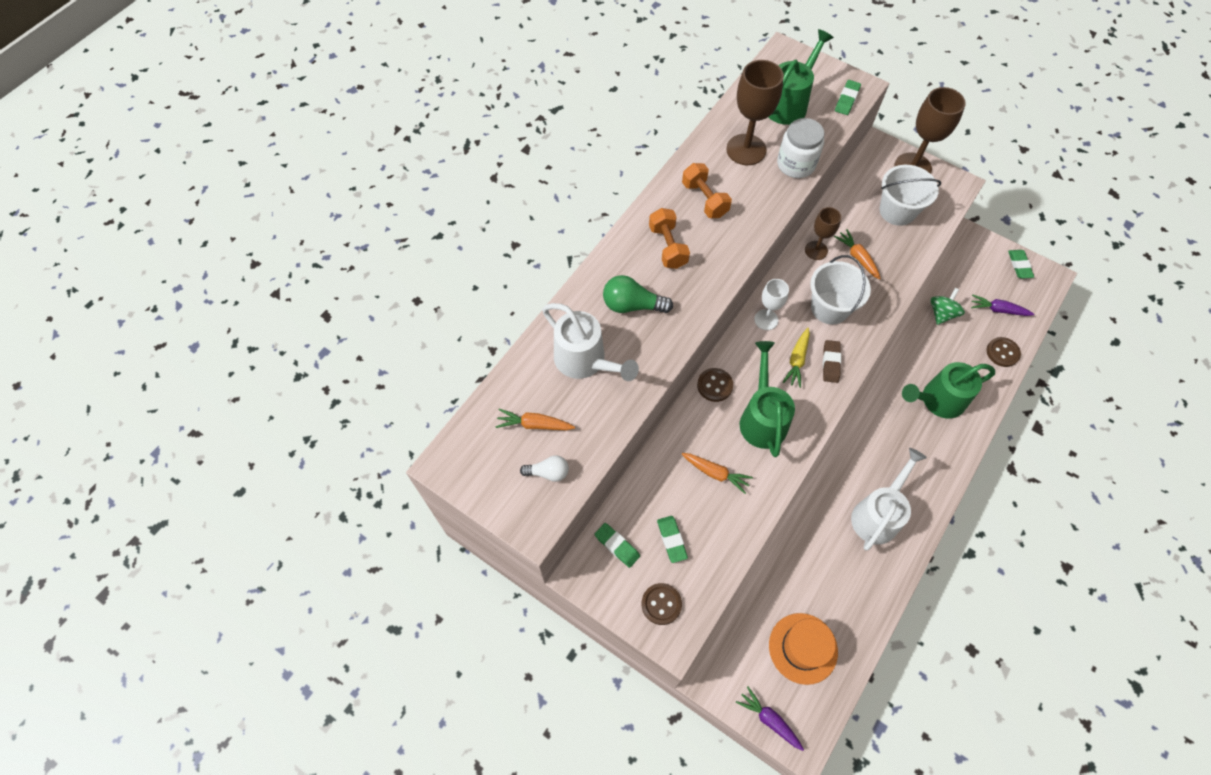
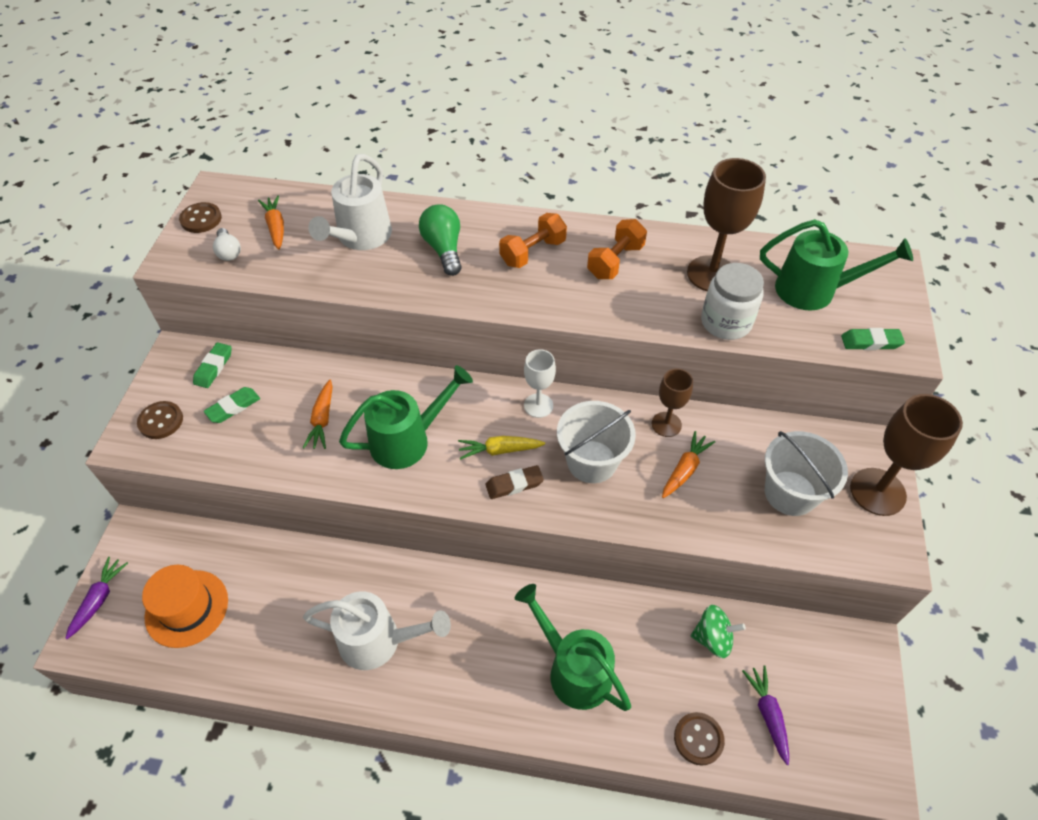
camera: 65 degrees right, 10 degrees down
brown button [697,368,733,402] -> brown button moved to [179,202,222,233]
green eraser [1008,250,1034,279] -> none

